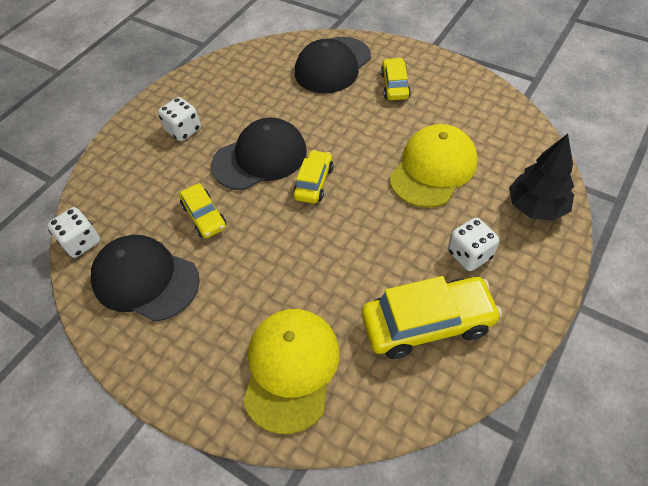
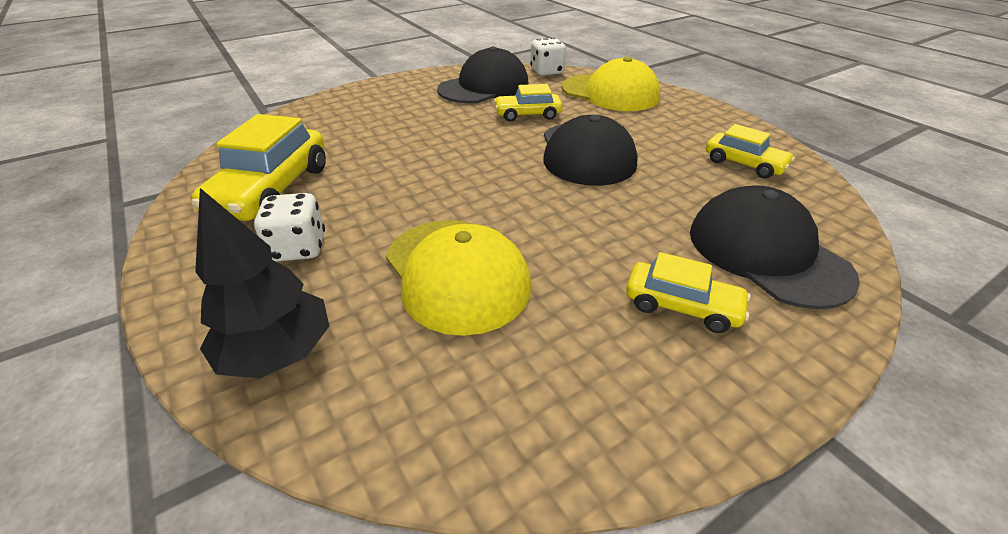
camera: 110 degrees right, 15 degrees down
white dice [158,97,201,141] -> none
yellow cap [243,309,340,434] -> yellow cap moved to [562,57,660,111]
yellow car [293,150,333,203] -> yellow car moved to [706,124,795,179]

